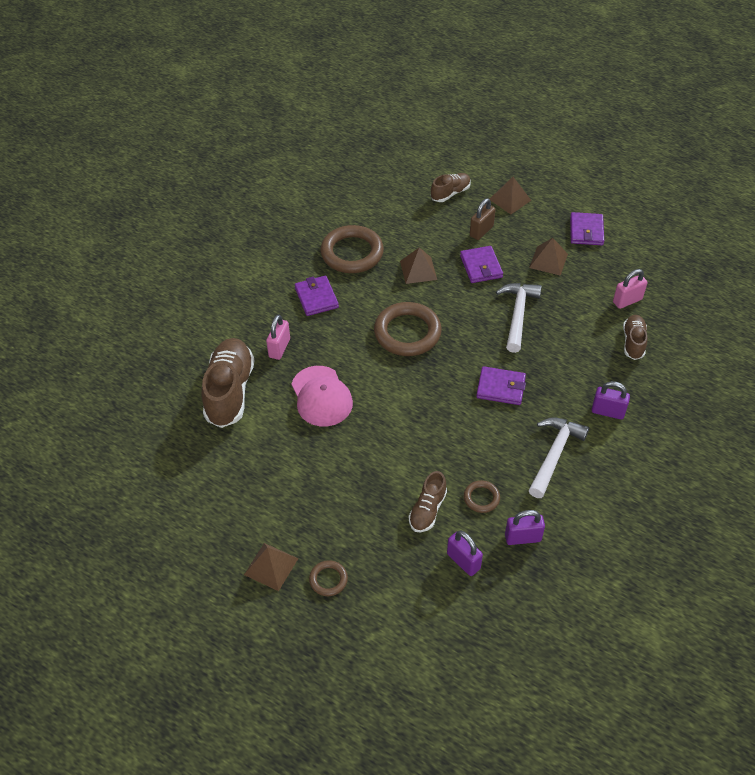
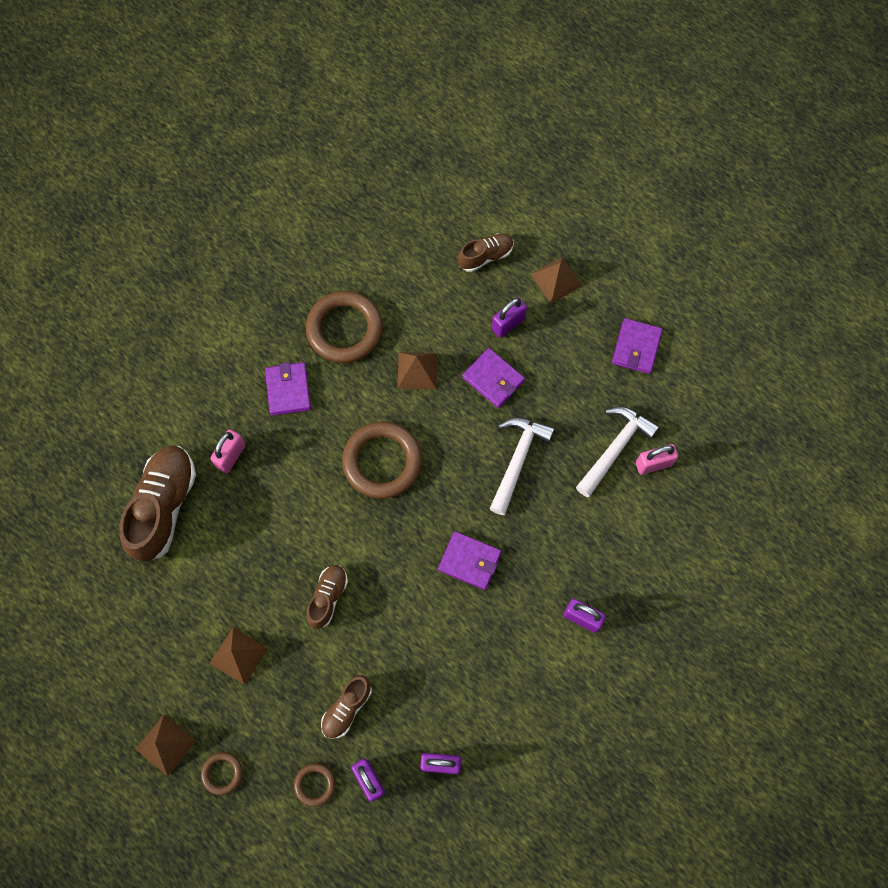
camera: 10 degrees right, 20 degrees up
pink cap [291,366,353,426] -> none
purple wallet [460,246,503,283] -> purple wallet turned 45 degrees counterclockwise [462,348,525,408]
brown ring [464,480,500,513] -> brown ring moved to [294,763,335,807]
brown padlock [470,198,496,240] -> purple padlock [492,298,527,338]
brown pyramid [529,238,568,276] -> brown pyramid moved to [210,627,268,685]
white hammer [529,418,589,498] -> white hammer moved to [576,406,660,497]
brown shoe [623,315,647,360] -> brown shoe moved to [306,565,348,629]

